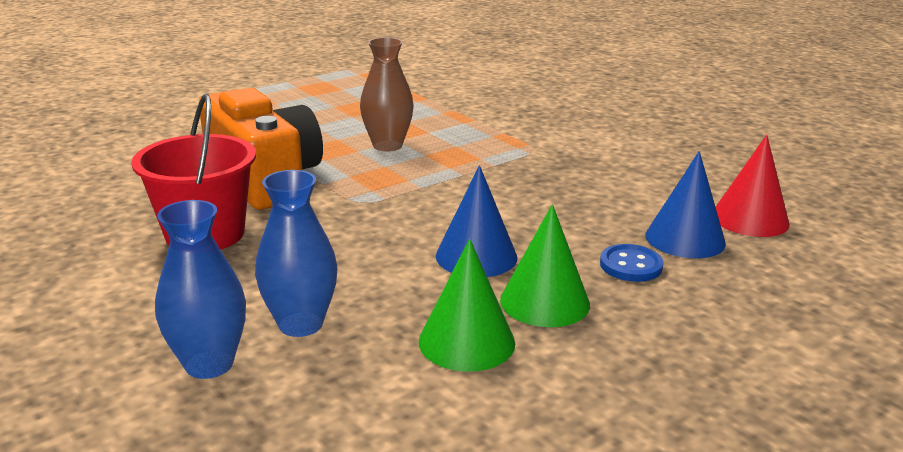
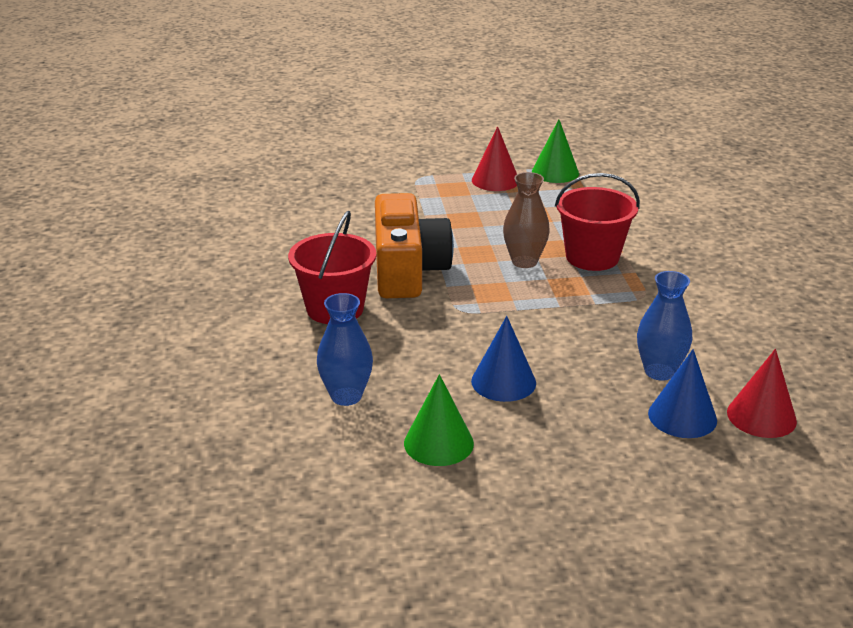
camera: 30 degrees right, 5 degrees up
blue vase [155,200,246,379] -> blue vase moved to [637,271,692,381]
green cone [500,204,590,327] -> green cone moved to [532,119,579,183]
blue button [600,244,664,282] -> none
none -> red cone [472,126,517,191]
none -> red bucket [555,173,640,271]

